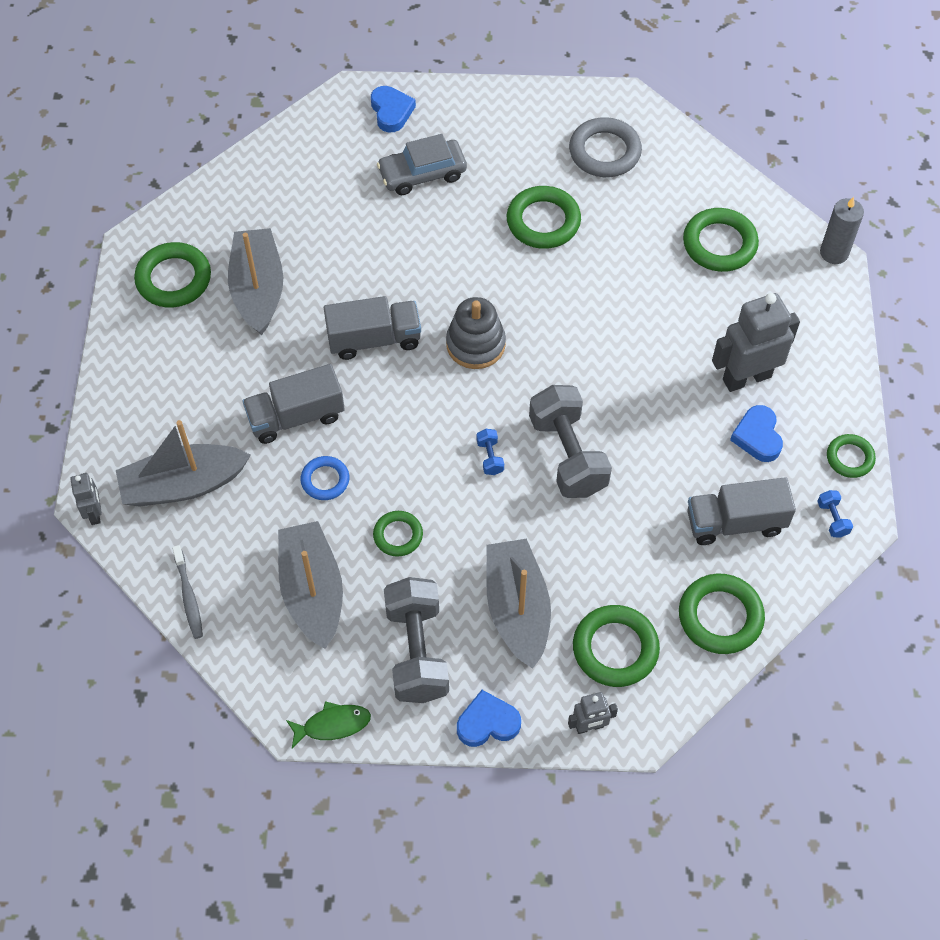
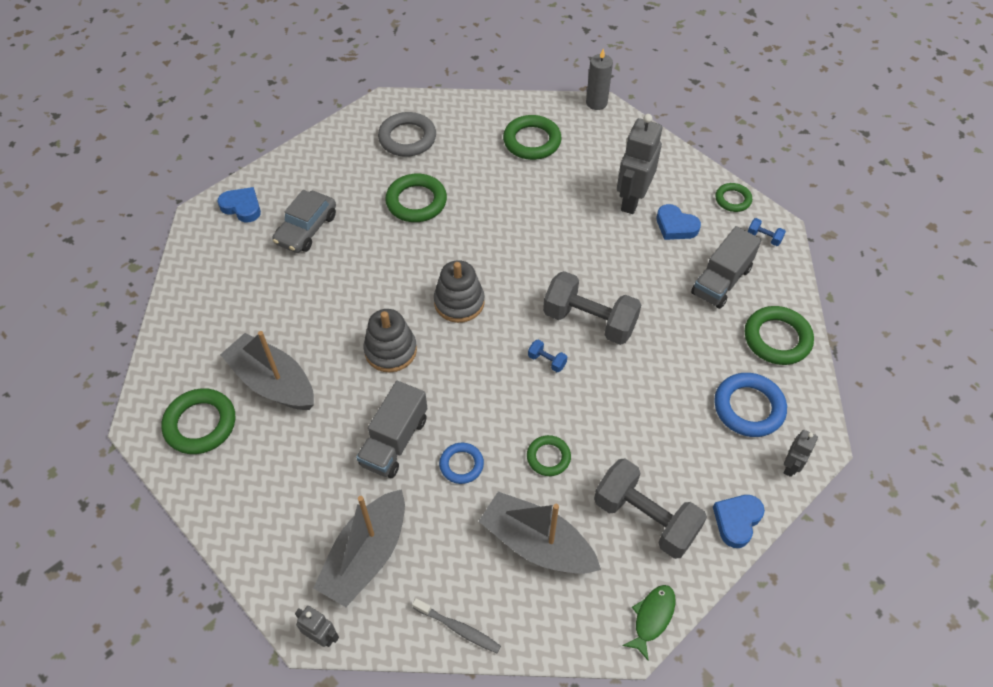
camera: 45 degrees left, 5 degrees down
grey truck [324,296,421,360] -> grey stacking toy [363,309,417,372]
grey boat [486,539,551,669] -> none
green ring [573,605,660,687] -> blue ring [714,373,787,437]

